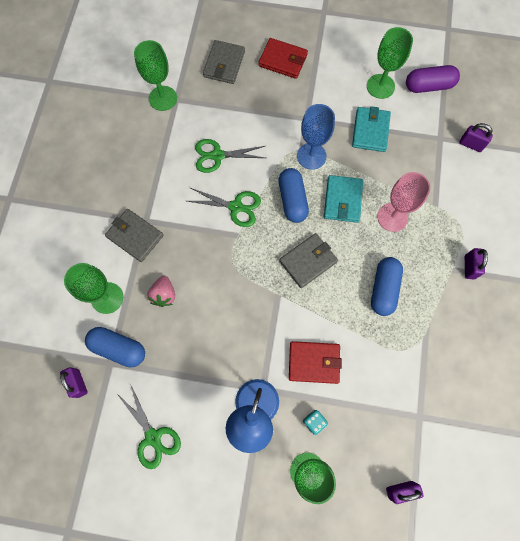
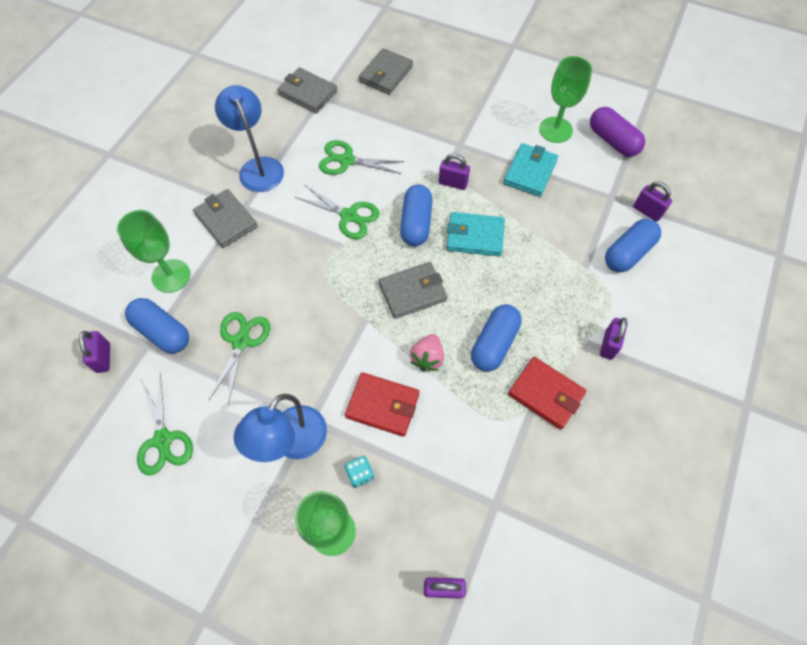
camera: 15 degrees right, 10 degrees down
green goblet [134,40,177,111] -> grey wallet [277,67,337,113]
pink strawberry [147,276,175,307] -> pink strawberry moved to [410,334,444,371]
red wallet [259,38,308,79] -> red wallet moved to [508,357,587,430]
blue goblet [297,104,335,170] -> purple padlock [439,154,470,190]
turquoise wallet [324,175,363,223] -> turquoise wallet turned 75 degrees clockwise [446,212,505,257]
pink goblet [377,172,430,232] -> none
purple capsule [406,65,460,93] -> purple capsule turned 45 degrees clockwise [590,107,645,157]
none -> green scissors [208,312,270,404]
none -> blue lamp [215,85,284,192]
none -> blue capsule [605,219,661,272]

